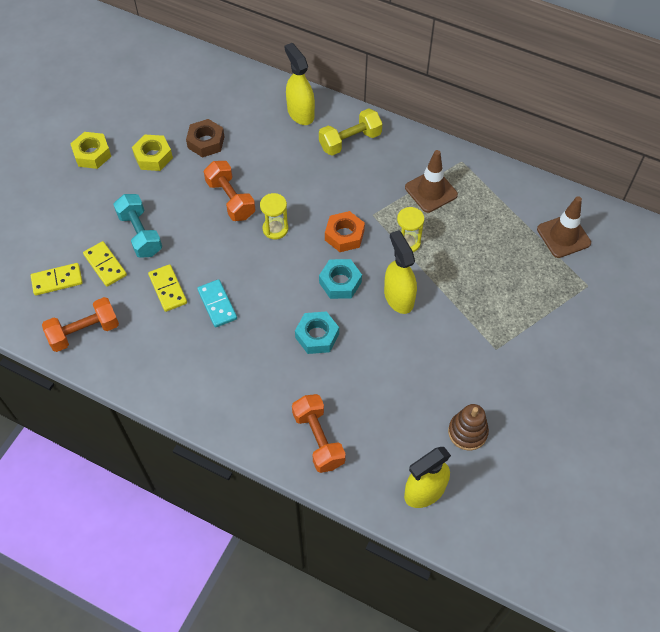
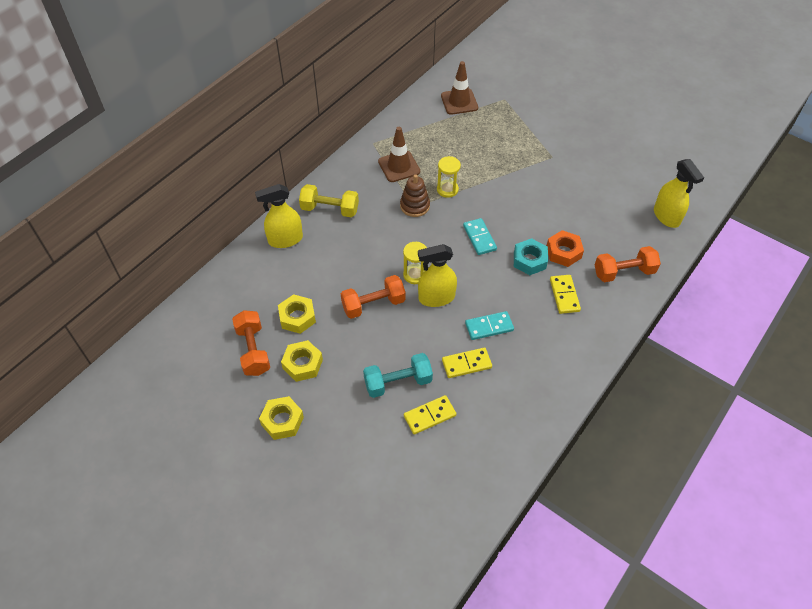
camera: 80 degrees left, 5 degrees down
yellow domino [31,263,83,296] -> yellow domino moved to [550,275,581,314]
orange dumbbell [42,297,119,352] -> orange dumbbell moved to [232,310,270,376]
brown nut [186,119,224,157] -> yellow nut [278,294,316,334]
yellow dumbbell [319,108,383,156] -> yellow dumbbell turned 60 degrees counterclockwise [299,184,359,217]
turquoise nut [319,259,362,299] -> turquoise domino [463,218,497,255]
orange nut [325,211,365,252] -> orange nut moved to [547,230,584,267]
yellow spray bottle [384,230,417,314] -> yellow spray bottle moved to [418,244,457,307]
brown stacking toy [448,404,489,450] -> brown stacking toy moved to [400,174,430,217]

